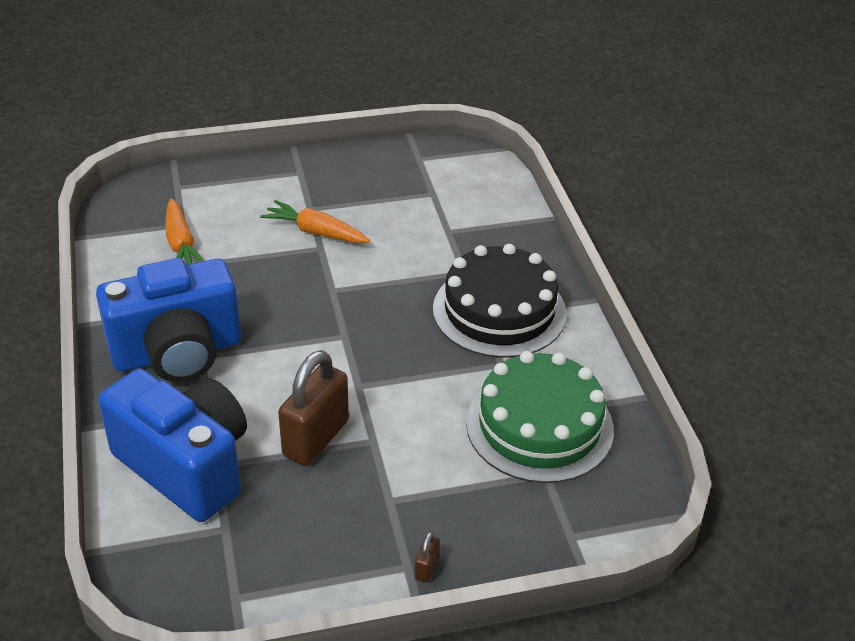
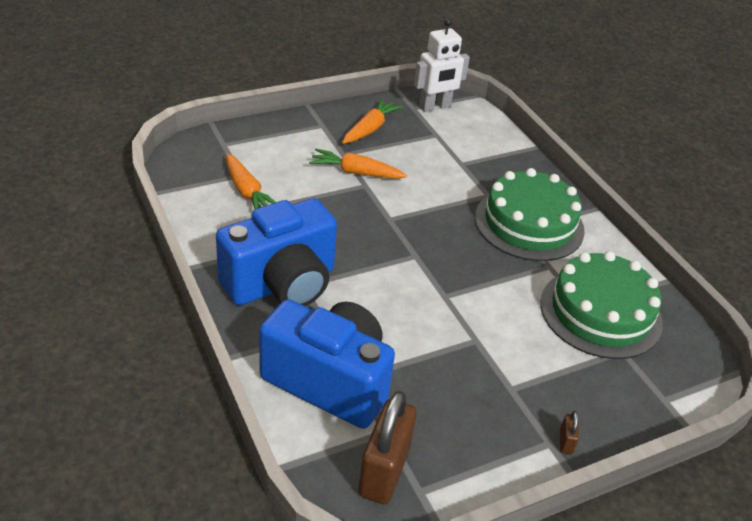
camera: 15 degrees left, 0 degrees up
brown padlock [278,350,349,466] -> brown padlock moved to [358,391,417,504]
black cake [433,244,567,358] -> green cake [475,168,585,261]
none -> orange carrot [342,98,403,144]
none -> white robot [414,18,470,112]

